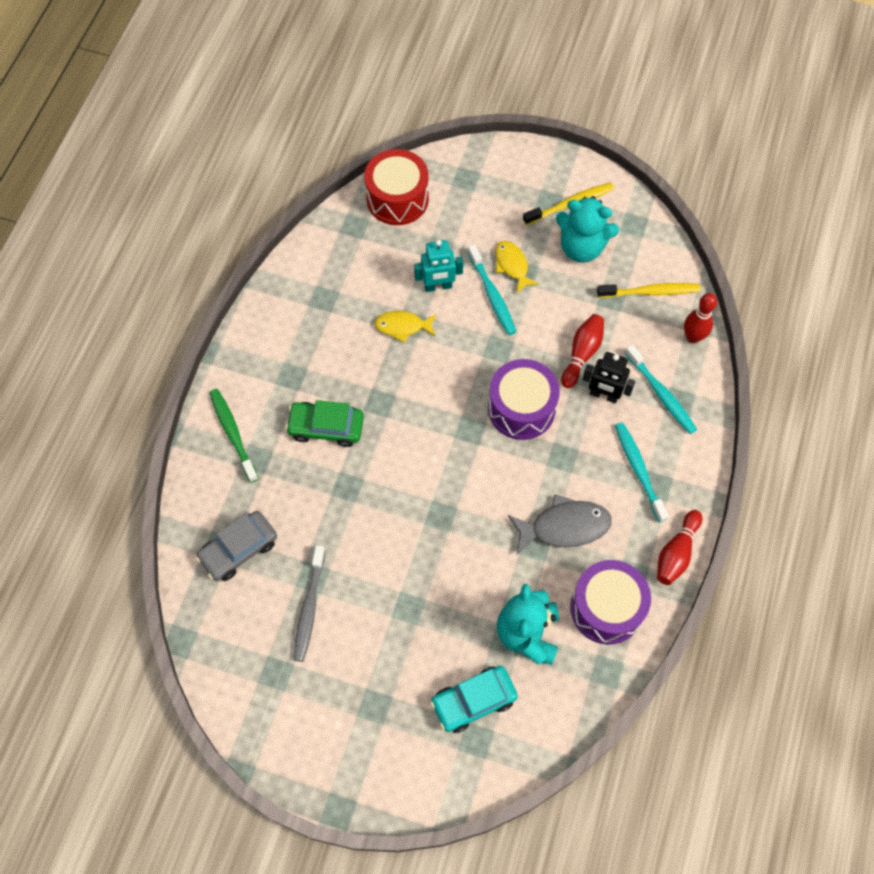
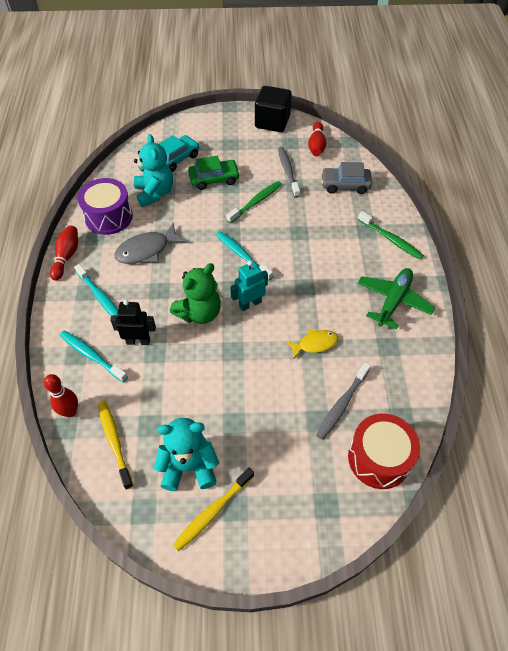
camera: 160 degrees right, 10 degrees down
grey car [196,511,277,581] -> grey car turned 120 degrees counterclockwise [321,162,372,194]
green car [285,400,364,447] -> green car moved to [188,156,240,190]
turquoise robot [414,240,463,292] -> turquoise robot moved to [230,261,268,311]
turquoise toothbrush [468,245,516,335] -> turquoise toothbrush moved to [216,231,273,281]
purple drum [488,359,560,440] -> green teddy bear [170,263,221,324]
yellow fish [495,241,539,294] -> none
red bowling pin [561,314,604,388] -> red bowling pin moved to [308,122,327,156]
yellow toothbrush [597,283,701,298] -> yellow toothbrush turned 90 degrees clockwise [98,401,133,490]
none -> green toothbrush [226,181,282,223]
none -> black cube [255,86,292,132]
none -> grey toothbrush [316,362,371,440]
none -> green plane [357,268,436,330]

